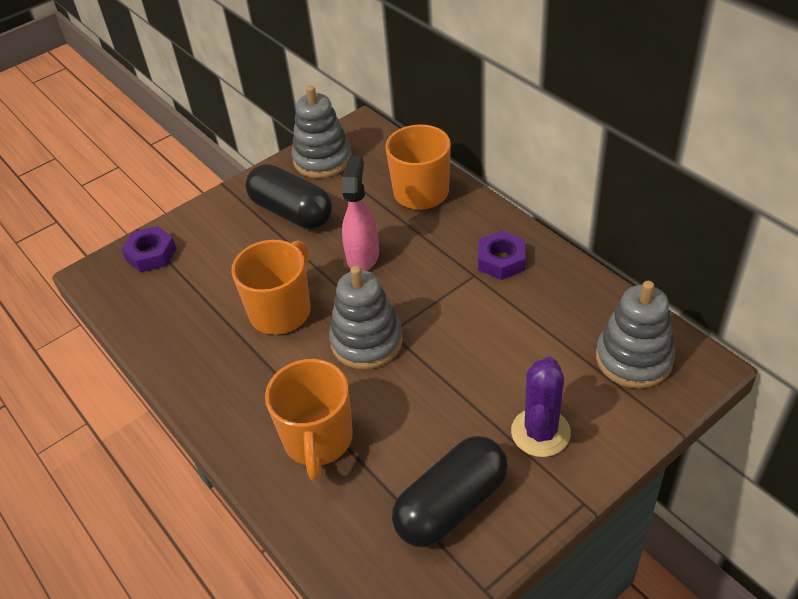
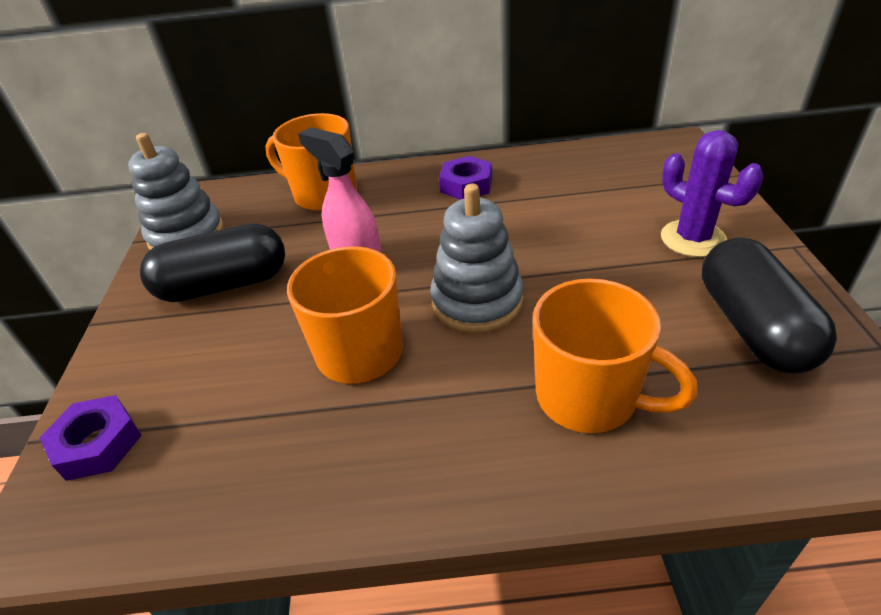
camera: 55 degrees left, 5 degrees down
grey stacking toy [596,281,675,388] -> none

